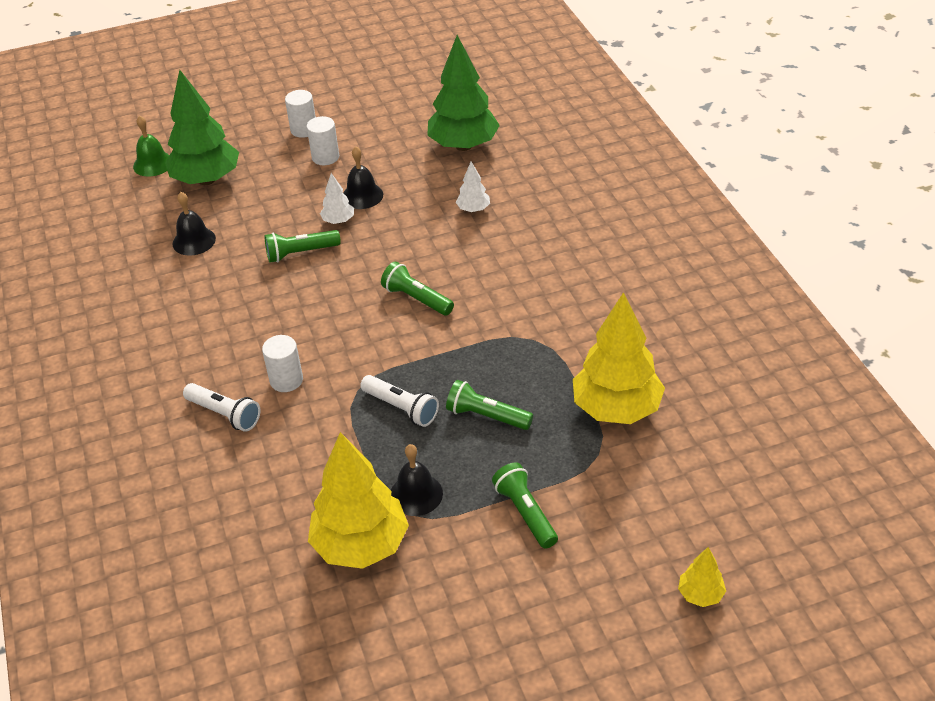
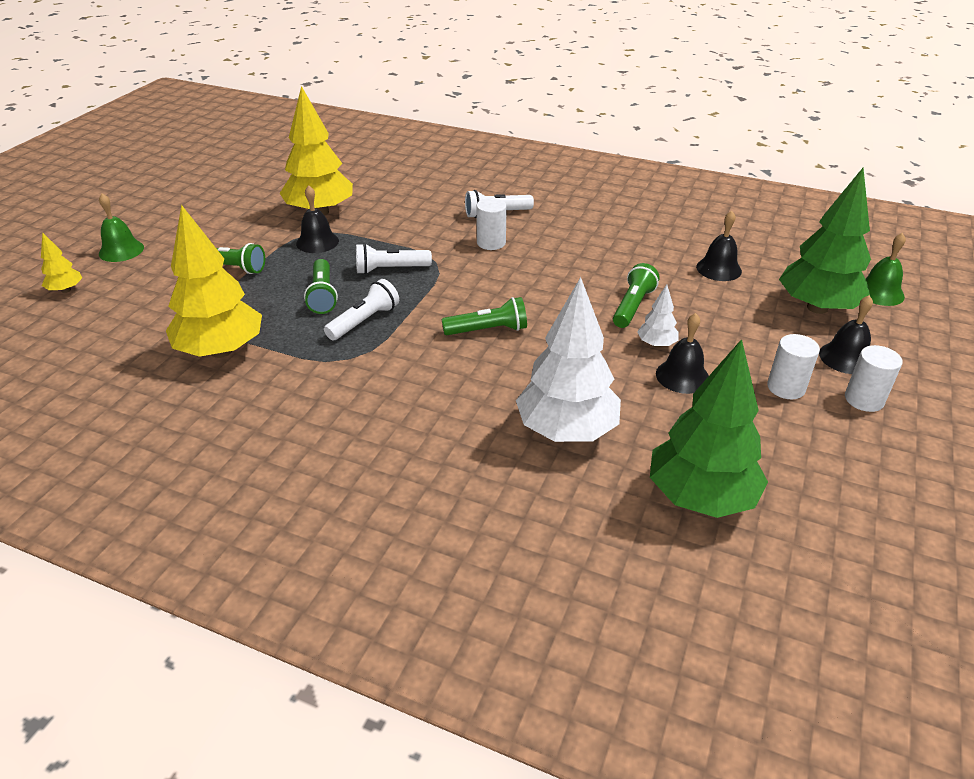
camera: 130 degrees right, 5 degrees down
green flashlight [446,380,533,430] -> green flashlight turned 105 degrees clockwise [304,259,338,314]
white tree [456,162,490,212] -> white tree [516,277,621,442], size x2.22
none -> green bell [99,193,144,262]
none -> white flashlight [324,279,399,340]
none -> black bell [819,295,873,374]

